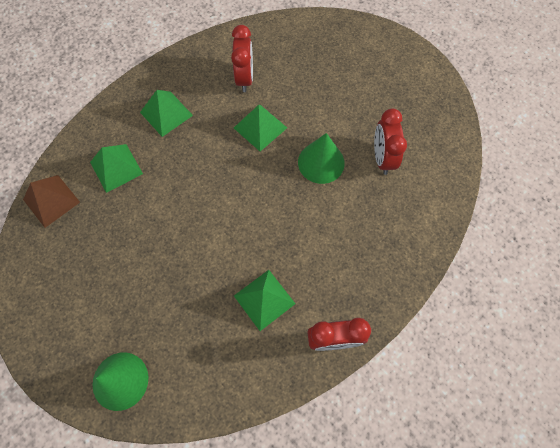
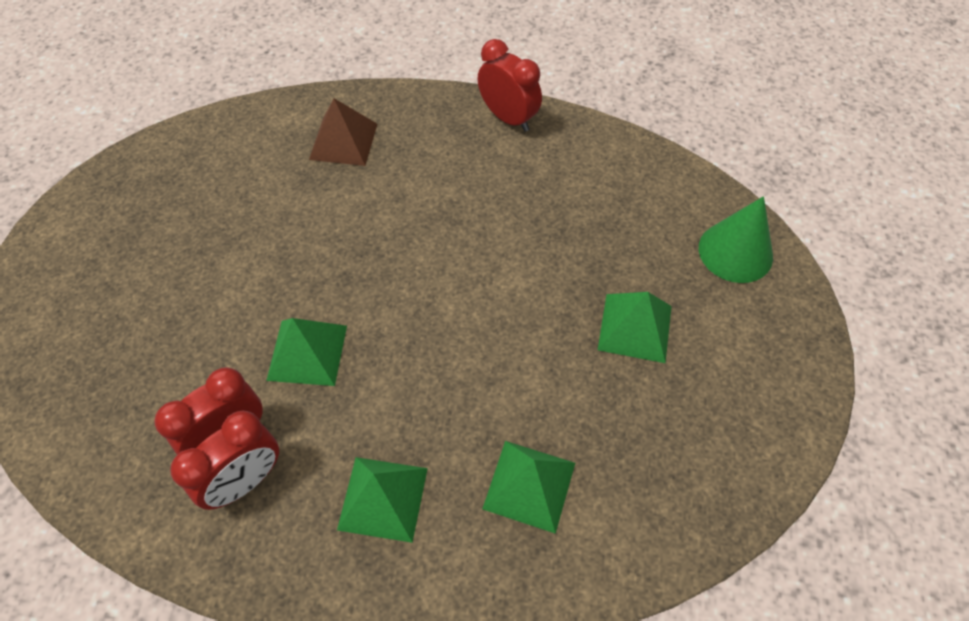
camera: 130 degrees left, 10 degrees down
brown pyramid [23,175,80,228] -> brown pyramid moved to [309,98,377,166]
green pyramid [234,270,295,331] -> green pyramid moved to [598,292,672,363]
green cone [298,133,345,184] -> none
red clock [374,108,407,175] -> red clock moved to [170,411,279,510]

